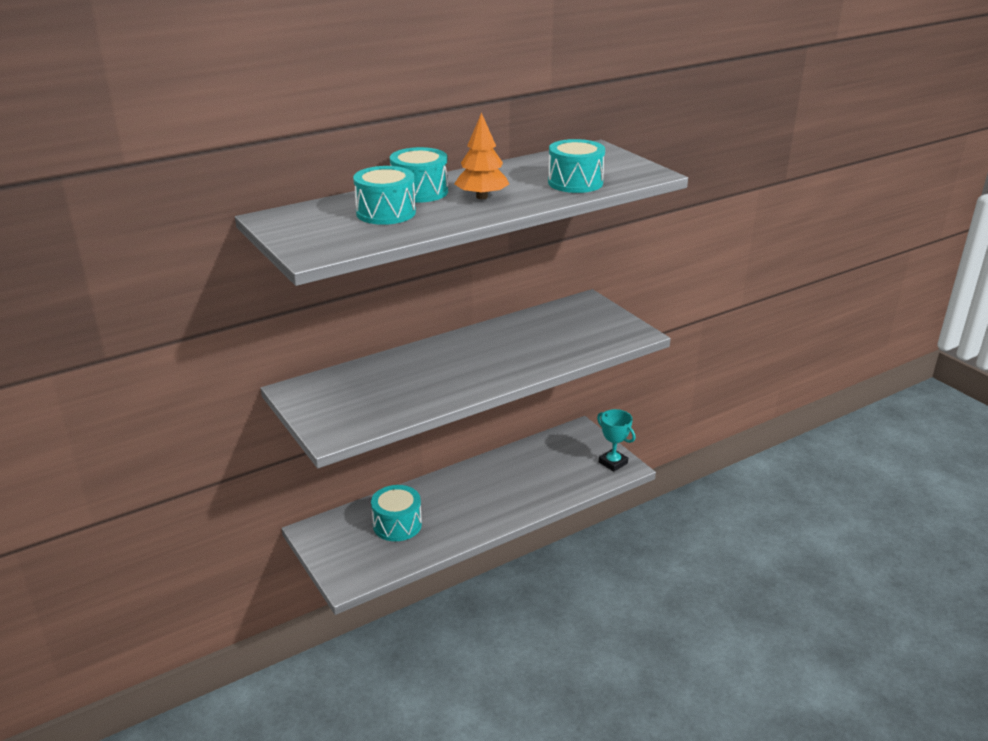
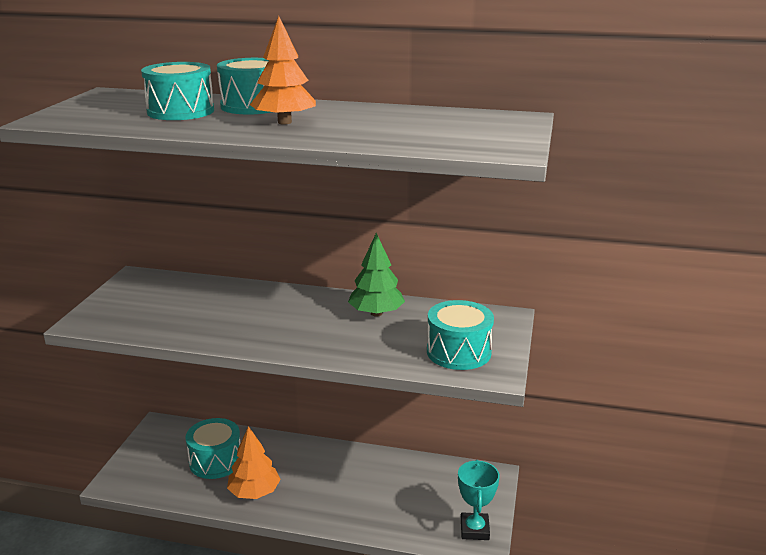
camera: 45 degrees right, 5 degrees down
turquoise drum [548,139,605,193] -> turquoise drum moved to [427,300,494,370]
none -> orange tree [227,426,281,499]
none -> green tree [348,233,405,317]

